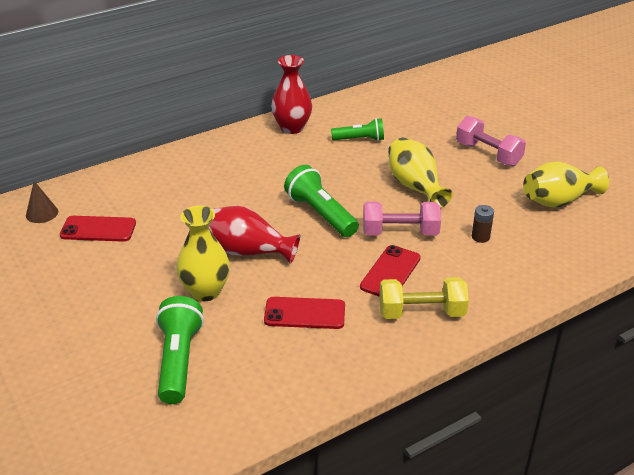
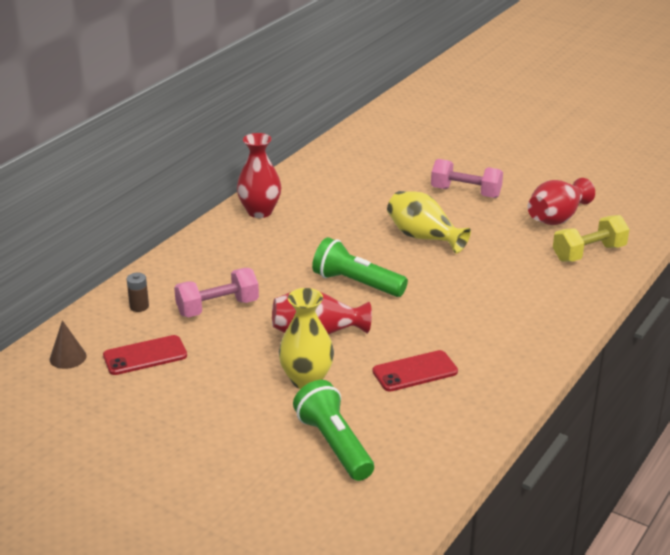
camera: 25 degrees left, 5 degrees down
green flashlight [331,118,384,141] -> none
red phone [360,245,421,296] -> none
pink dumbbell [363,202,441,236] -> pink dumbbell moved to [174,268,259,317]
yellow dumbbell [379,277,469,319] -> yellow dumbbell moved to [553,215,629,262]
brown battery [472,205,494,243] -> brown battery moved to [127,273,149,312]
yellow vase [523,161,609,208] -> red vase [528,178,595,225]

